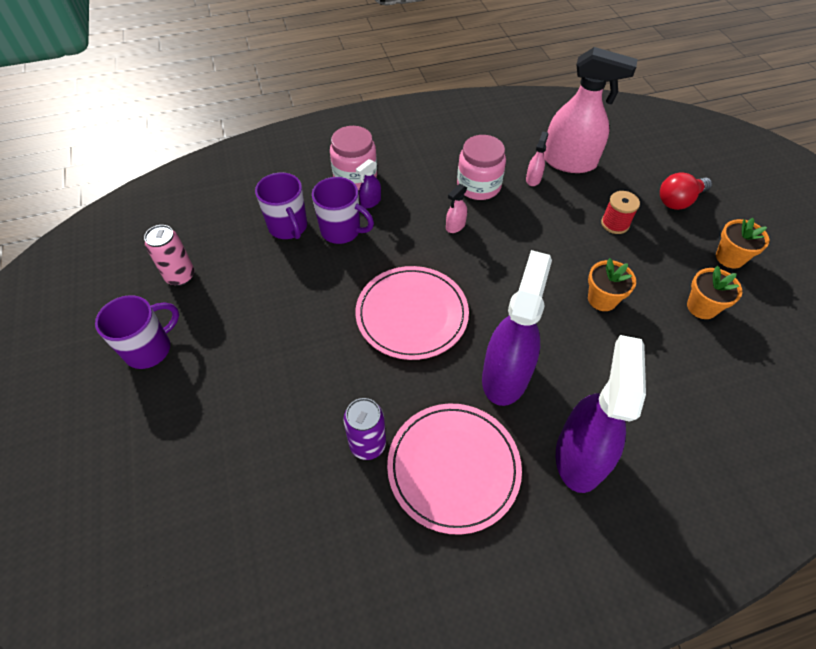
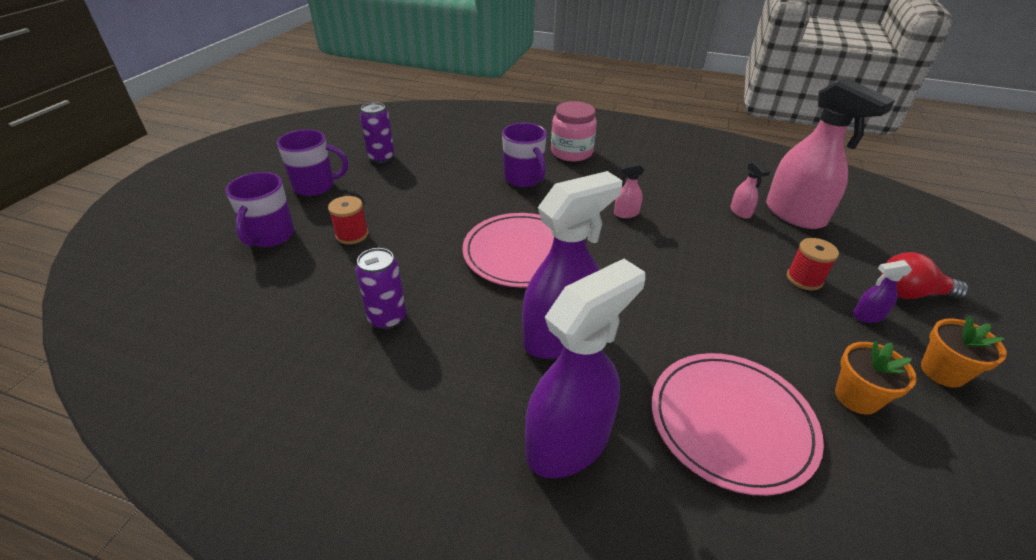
camera: 35 degrees right, 15 degrees down
pink can [144,225,194,286] -> purple can [360,102,394,163]
purple mug [255,173,307,239] -> purple mug moved to [226,172,294,247]
purple spray bottle [356,159,381,208] -> purple spray bottle moved to [853,260,912,323]
pink plate [387,404,522,535] -> pink plate moved to [652,353,824,496]
pink jar [457,135,506,200] -> none
pink spray bottle [526,132,548,186] -> pink spray bottle turned 105 degrees clockwise [730,160,770,219]
orange flower pot [588,258,636,311] -> none
none -> red spool [328,196,368,244]

